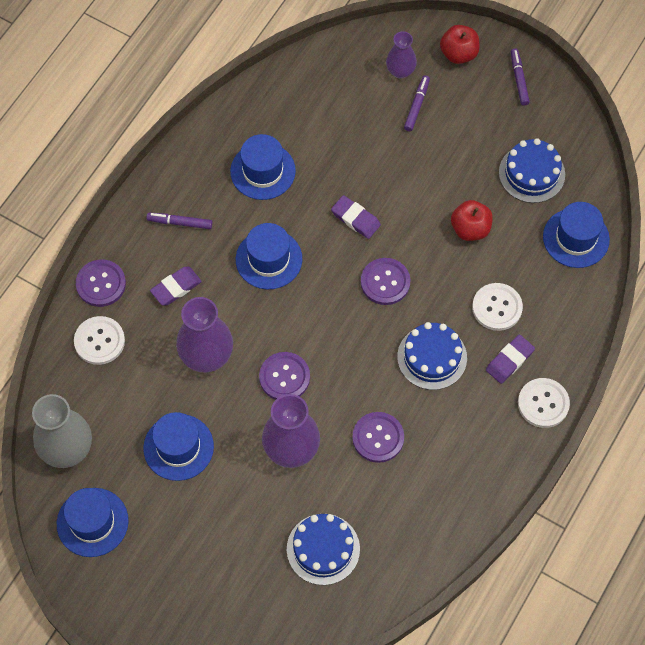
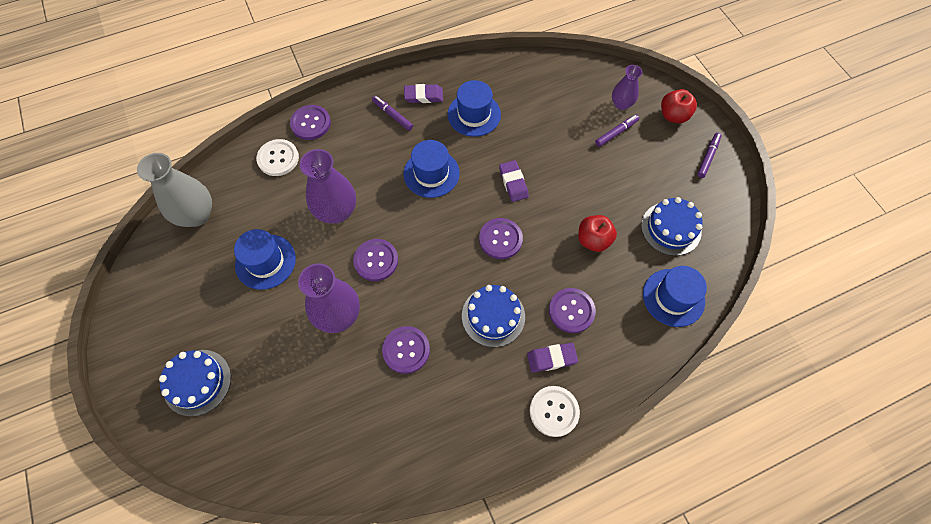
camera: 35 degrees right, 0 degrees up
blue hat [57,488,129,557] -> none
purple eraser [150,267,202,305] -> purple eraser moved to [404,84,443,103]
blue cake [287,514,360,585] -> blue cake moved to [159,350,231,417]
white button [472,283,523,331] -> purple button [549,288,596,333]

